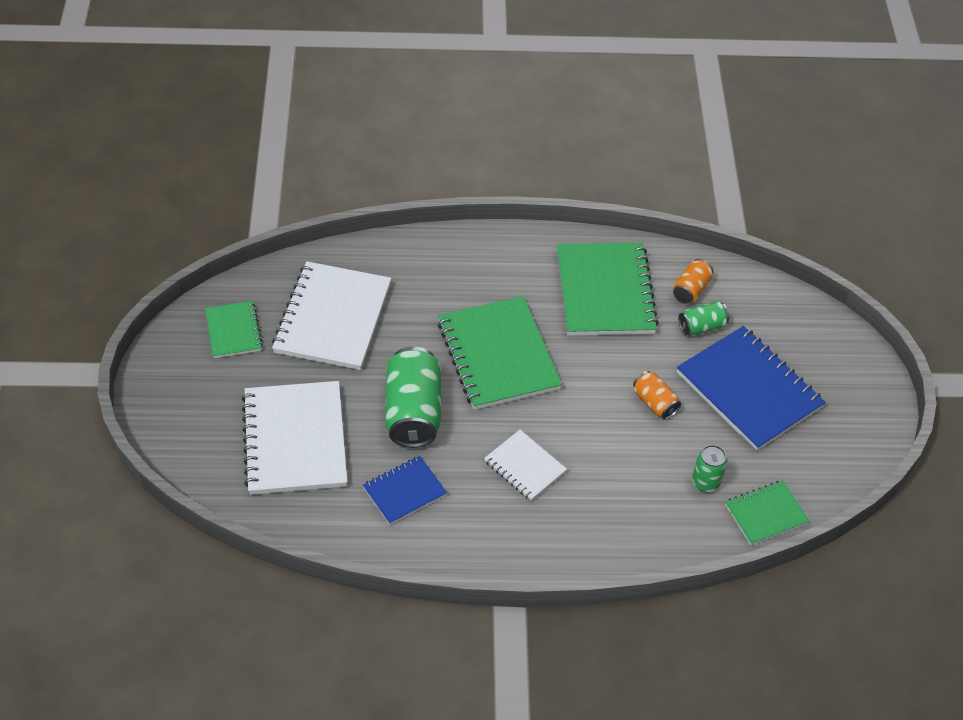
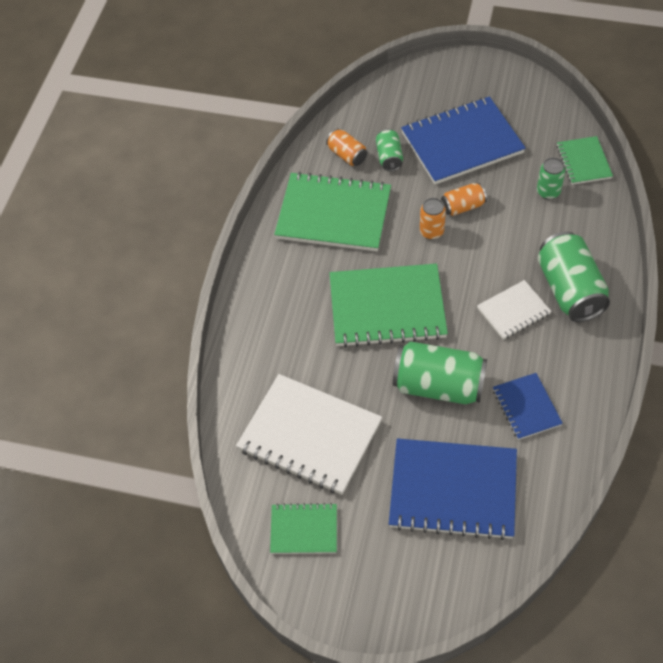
camera: 70 degrees left, 5 degrees up
white notebook [242,381,348,495] -> blue notebook [389,438,517,540]
none -> orange can [420,198,446,240]
none -> green can [538,231,610,322]

